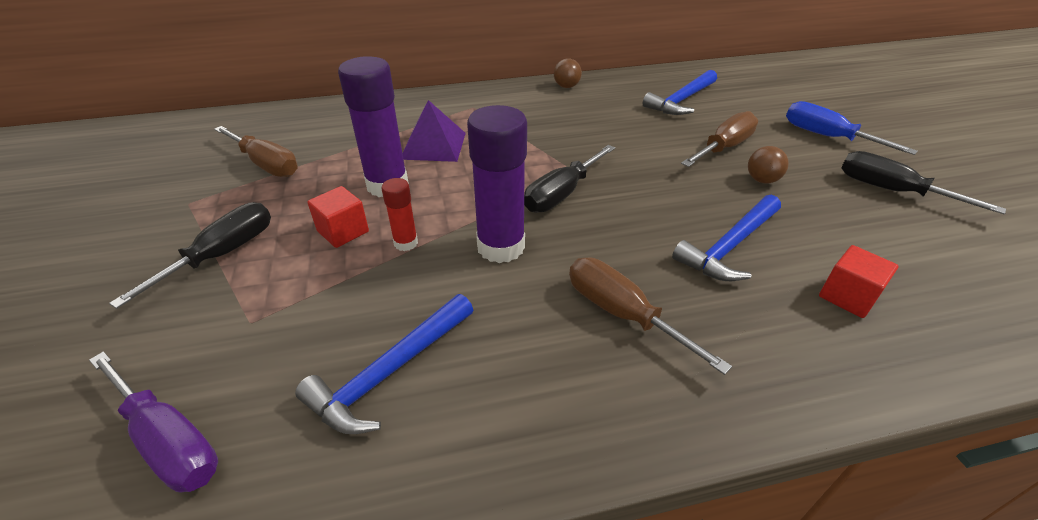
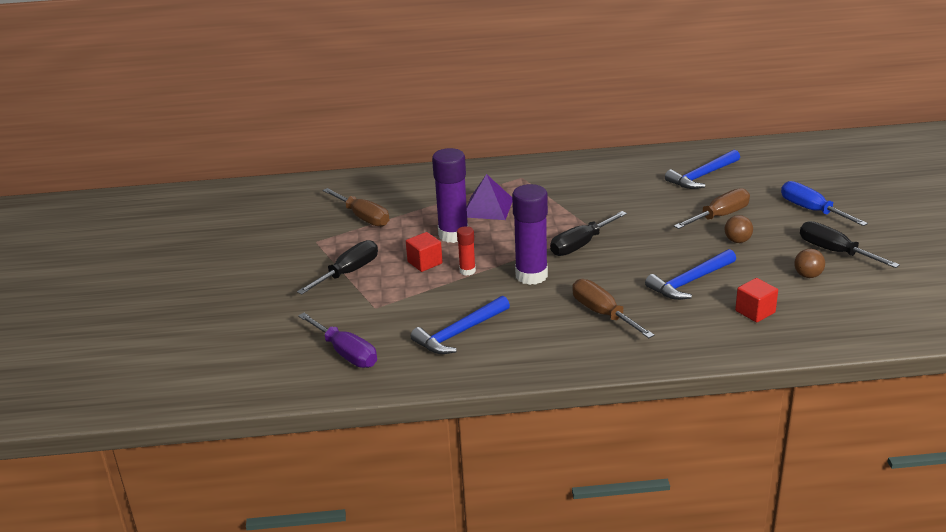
camera: 10 degrees right, 10 degrees down
brown ball [554,58,582,88] -> brown ball moved to [794,249,825,278]

